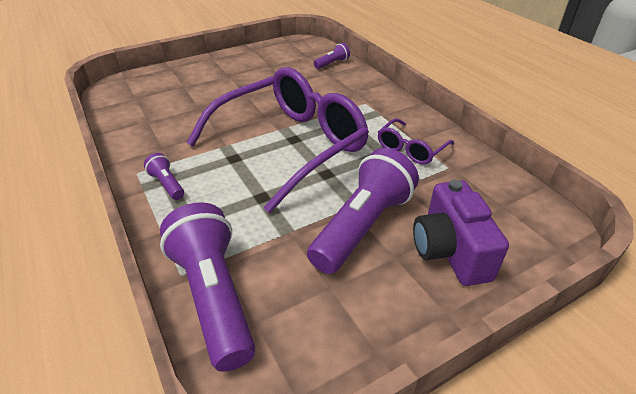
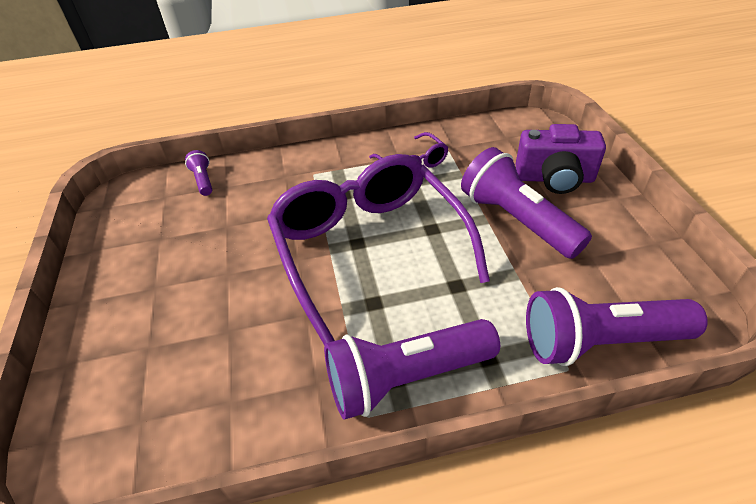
camera: 70 degrees left, 5 degrees up
purple flashlight [144,153,184,200] -> purple flashlight [324,319,500,420], size x2.22

